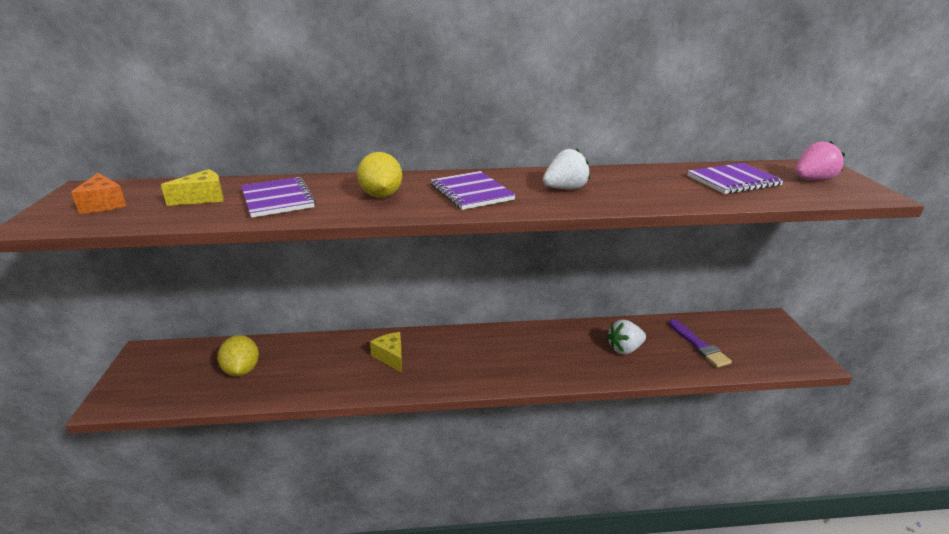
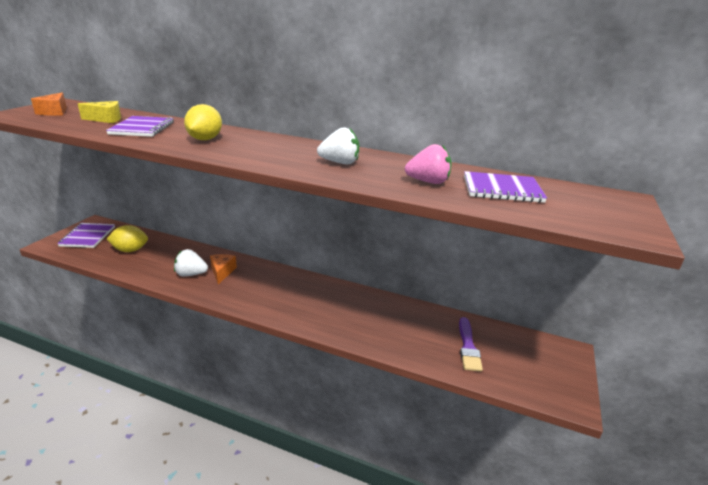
camera: 25 degrees right, 0 degrees up
yellow lemon [217,335,259,376] -> yellow lemon turned 75 degrees clockwise [107,225,148,252]
yellow cheese [370,332,402,373] -> orange cheese [210,254,237,284]
purple notebook [431,171,516,210] -> purple notebook moved to [57,223,115,248]
white strawberry [607,320,646,354] -> white strawberry moved to [174,249,208,277]
pink strawberry [795,141,845,181] -> pink strawberry moved to [405,144,452,184]

